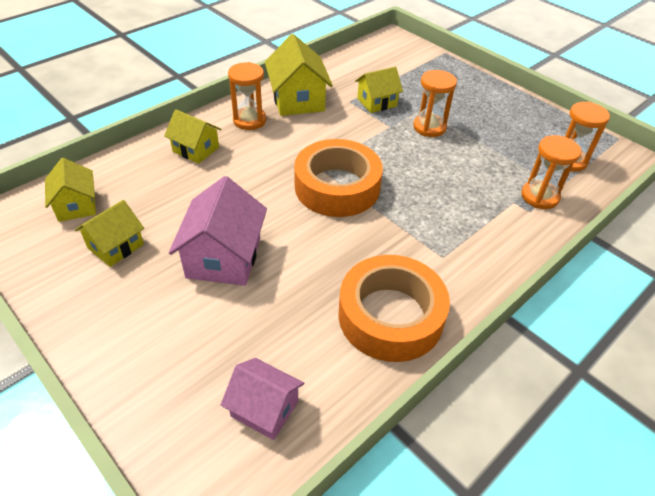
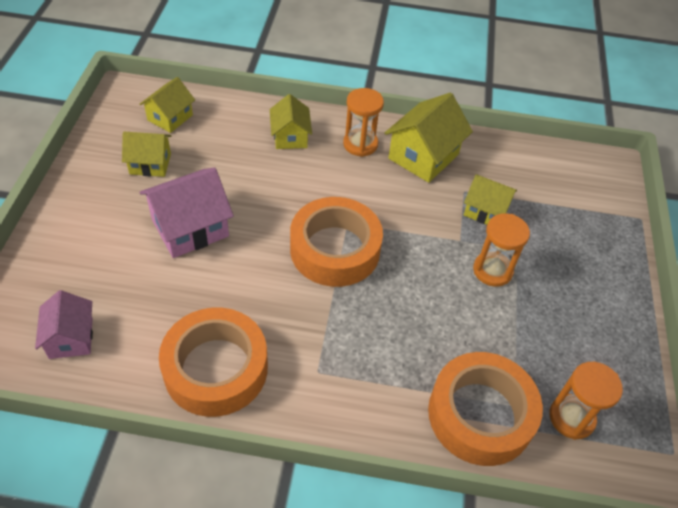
camera: 50 degrees right, 5 degrees up
orange hourglass [521,135,581,209] -> orange tape [428,352,543,466]

